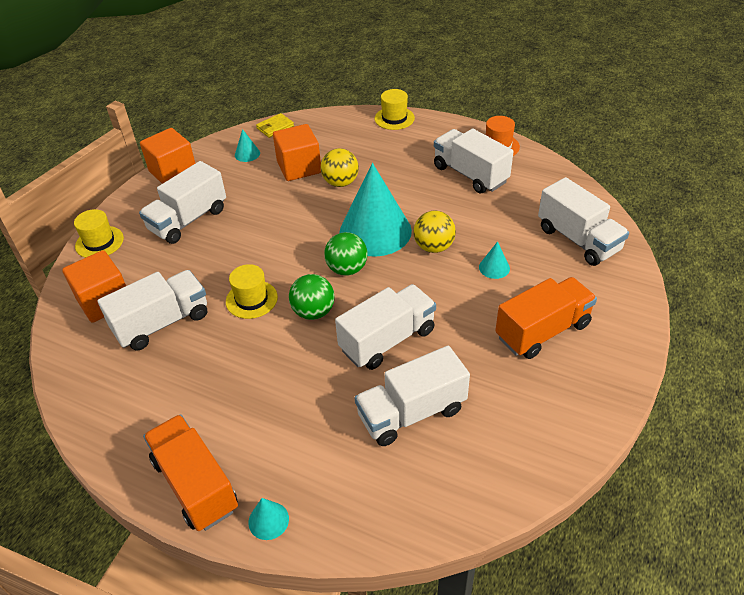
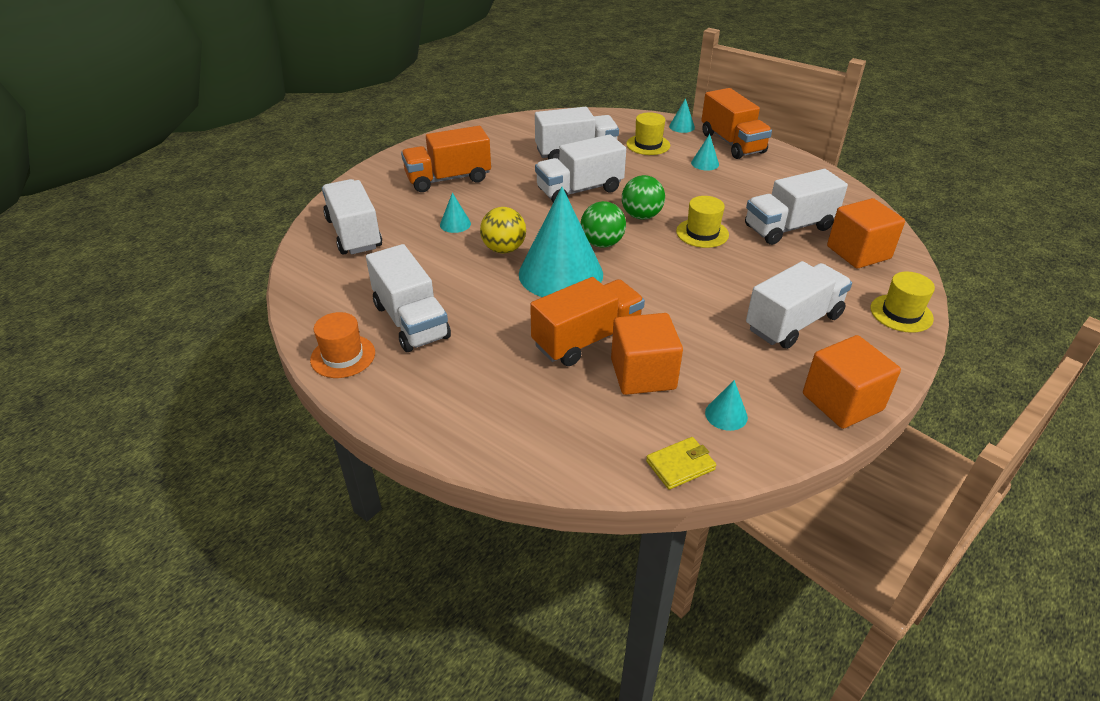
camera: 170 degrees left, 5 degrees down
yellow ball [321,148,359,187] -> orange truck [530,277,645,366]
yellow hat [375,89,415,130] -> yellow hat moved to [626,112,670,155]
none -> turquoise cone [691,134,719,171]

